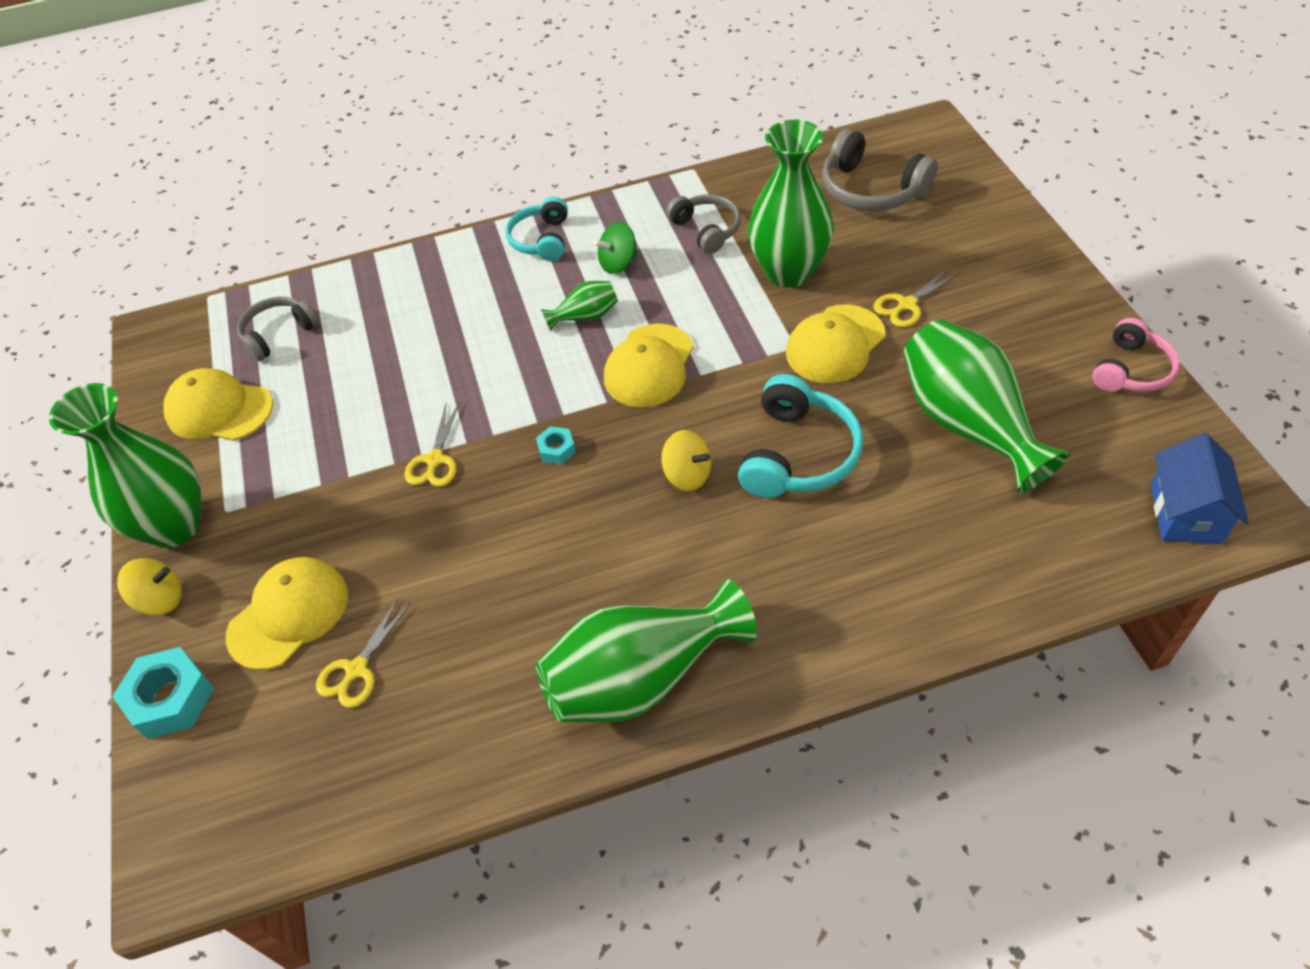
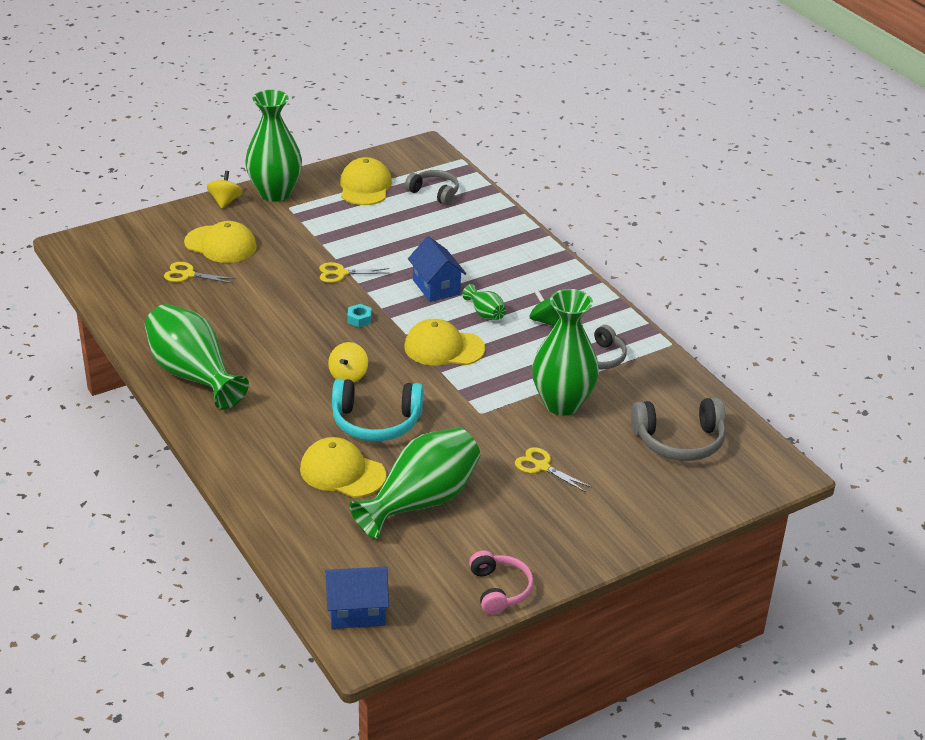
camera: 70 degrees right, 15 degrees down
turquoise nut [112,647,215,739] -> none
yellow spinning top [117,558,182,615] -> yellow spinning top turned 150 degrees counterclockwise [207,171,243,208]
turquoise headphones [506,197,568,261] -> none
yellow cap [786,304,885,383] -> yellow cap moved to [300,437,386,498]
grey headphones [822,128,938,211] -> grey headphones turned 120 degrees counterclockwise [631,398,726,461]
pink headphones [1092,318,1180,392] -> pink headphones turned 120 degrees counterclockwise [469,551,534,615]
none -> blue house [408,236,466,302]

